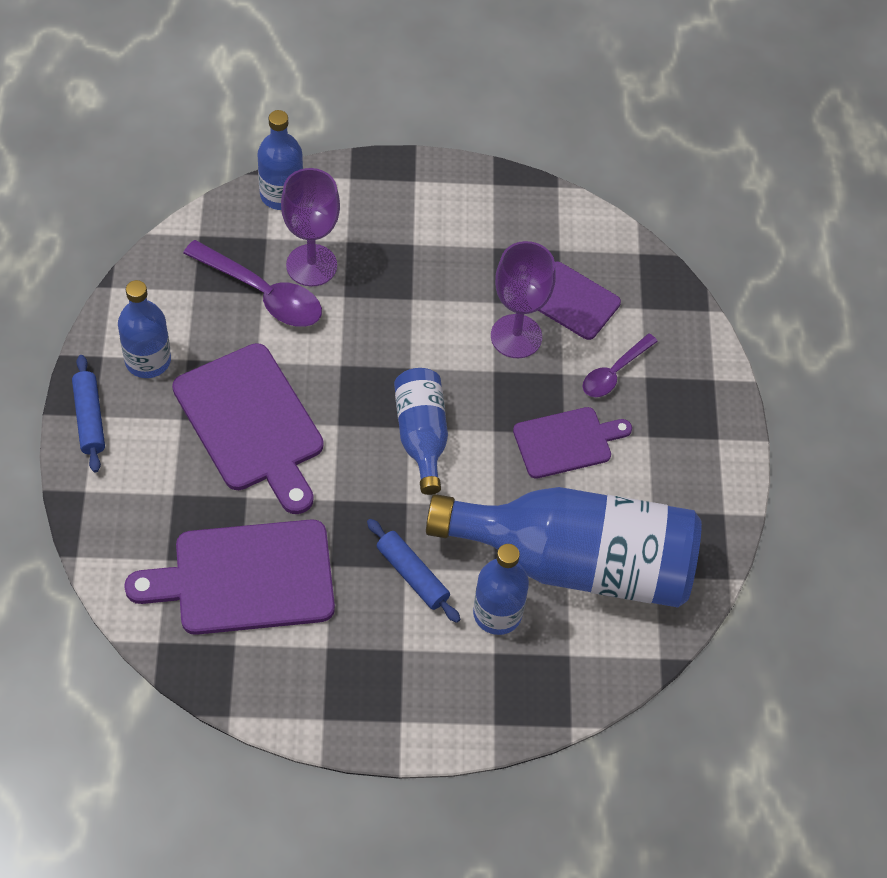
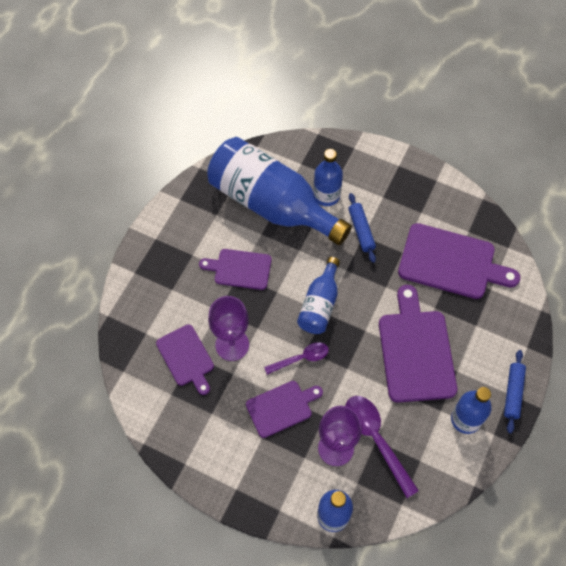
camera: 150 degrees left, 5 degrees up
purple spoon [583,334,658,397] -> purple spoon moved to [264,342,329,375]
none -> purple cutting board [246,381,323,438]

